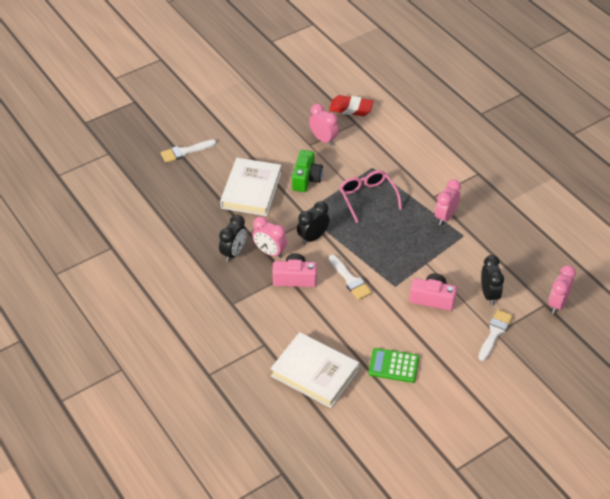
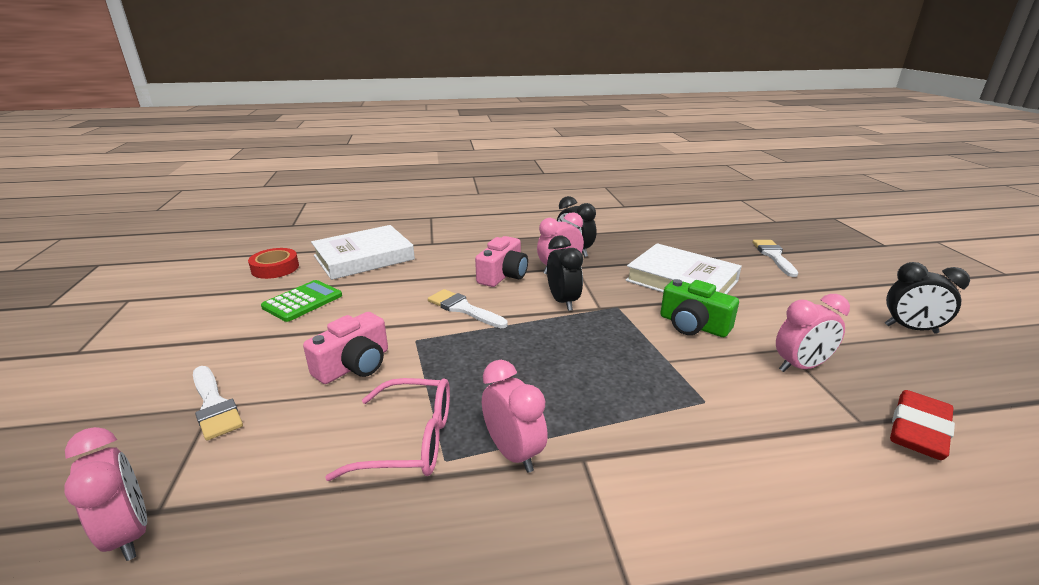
camera: 115 degrees right, 20 degrees down
white brush [329,255,372,300] -> white brush turned 45 degrees clockwise [428,289,508,328]
pink glasses [339,170,402,223] -> pink glasses moved to [325,378,450,481]
black clock [481,255,504,305] -> black clock moved to [885,262,970,334]
none -> red tape [248,248,299,279]

